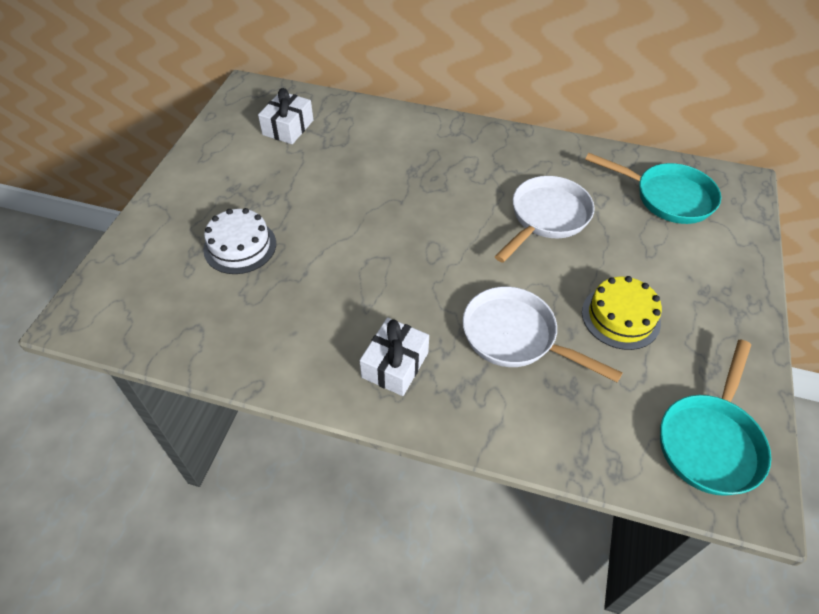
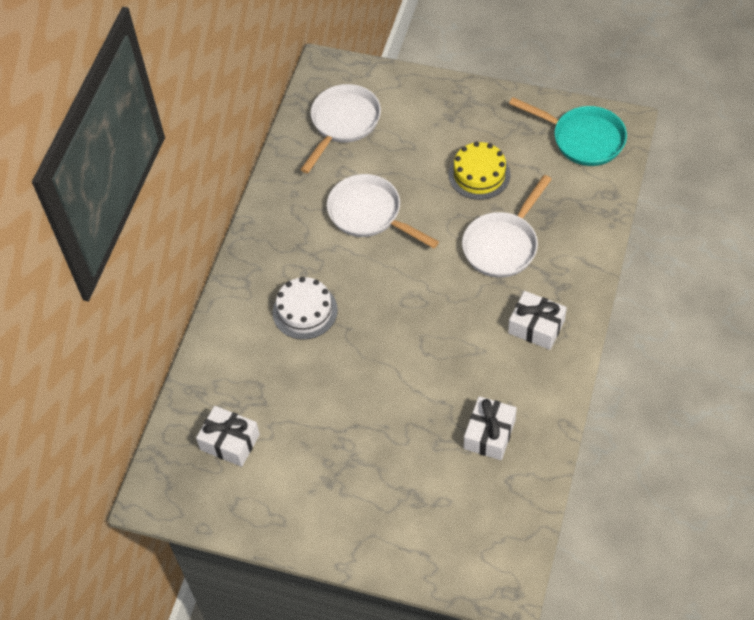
camera: 85 degrees left, 5 degrees up
white cake [203,208,276,274] -> white cake moved to [273,277,338,340]
turquoise pan [585,153,721,224] -> white pan [300,84,381,173]
none -> white gift [464,396,517,460]

